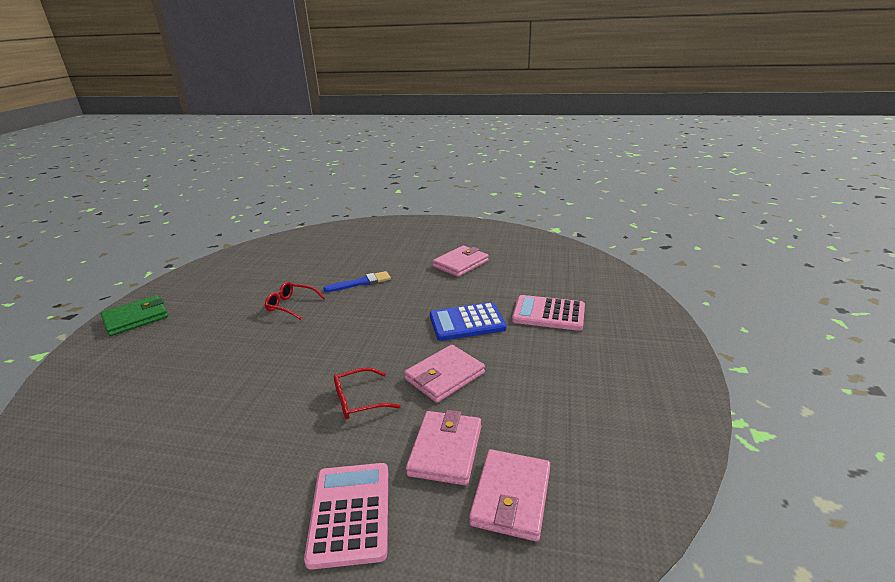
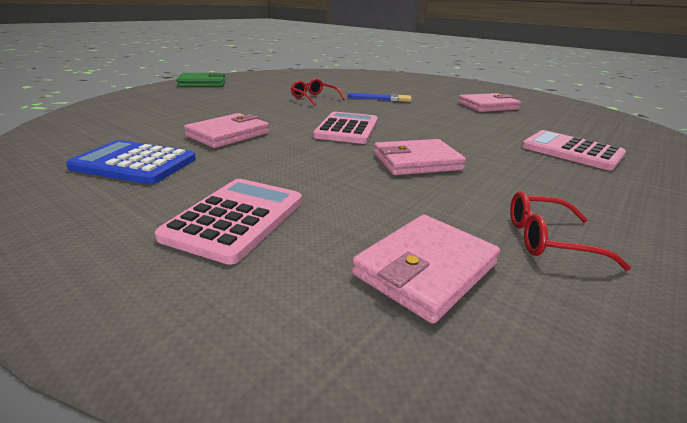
camera: 25 degrees right, 0 degrees up
red glasses [334,367,401,419] -> red glasses moved to [510,191,631,271]
pink wallet [406,410,481,485] -> pink wallet moved to [184,113,269,148]
blue calculator [430,302,506,341] -> blue calculator moved to [66,140,196,184]
none -> pink calculator [313,111,378,144]

